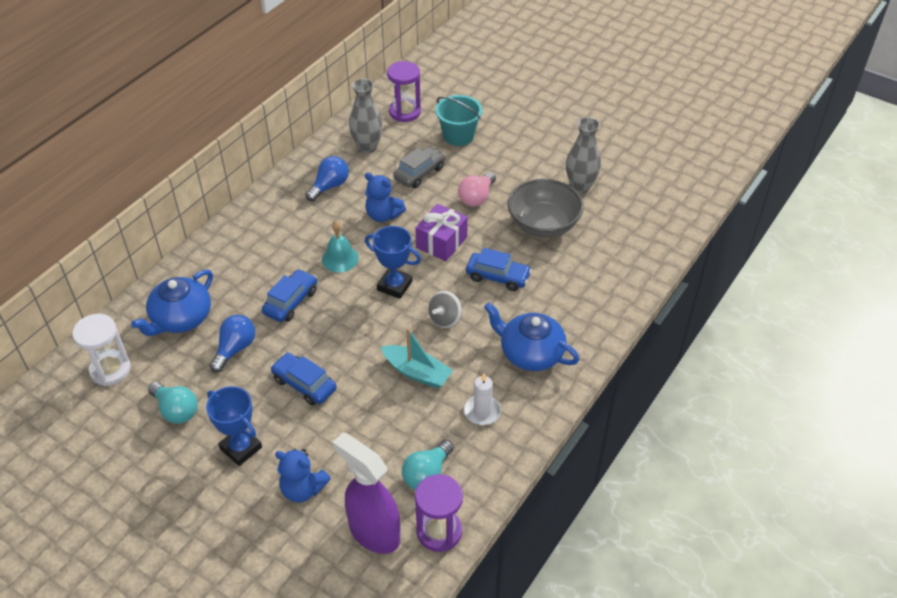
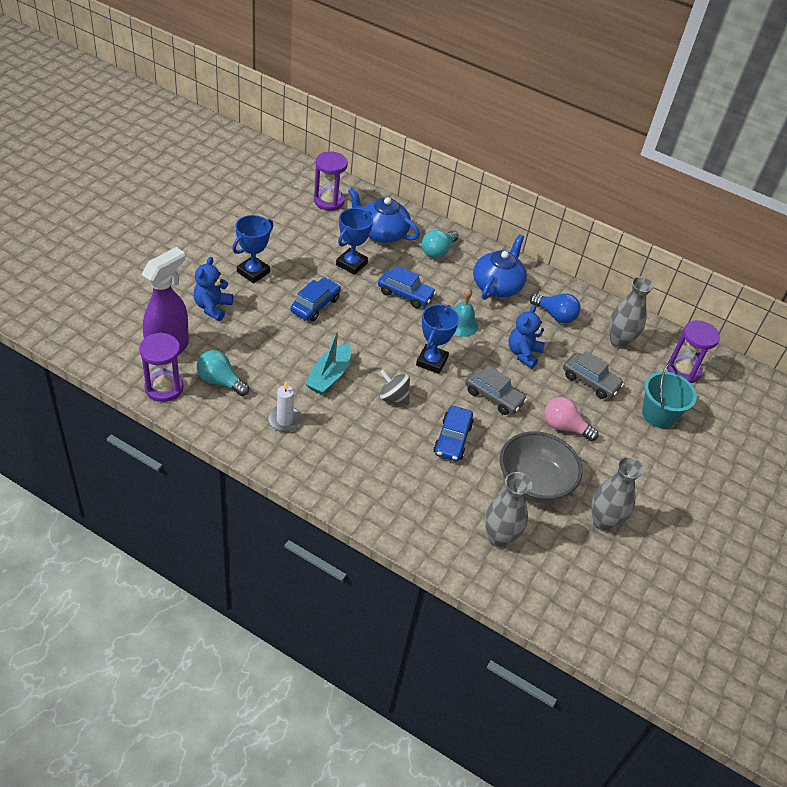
camera: 80 degrees right, 0 degrees up
white hourglass [72,314,131,386] -> purple hourglass [314,151,348,211]
turquoise light bulb [148,382,198,424] -> turquoise light bulb moved to [422,230,459,258]
blue light bulb [209,315,255,373] -> blue trophy [336,208,373,275]
purple gift [415,204,468,261] -> grey car [465,365,527,415]
blue teapot [484,302,580,371] -> blue teapot moved to [473,234,527,300]
none -> grey vase [485,472,532,548]

